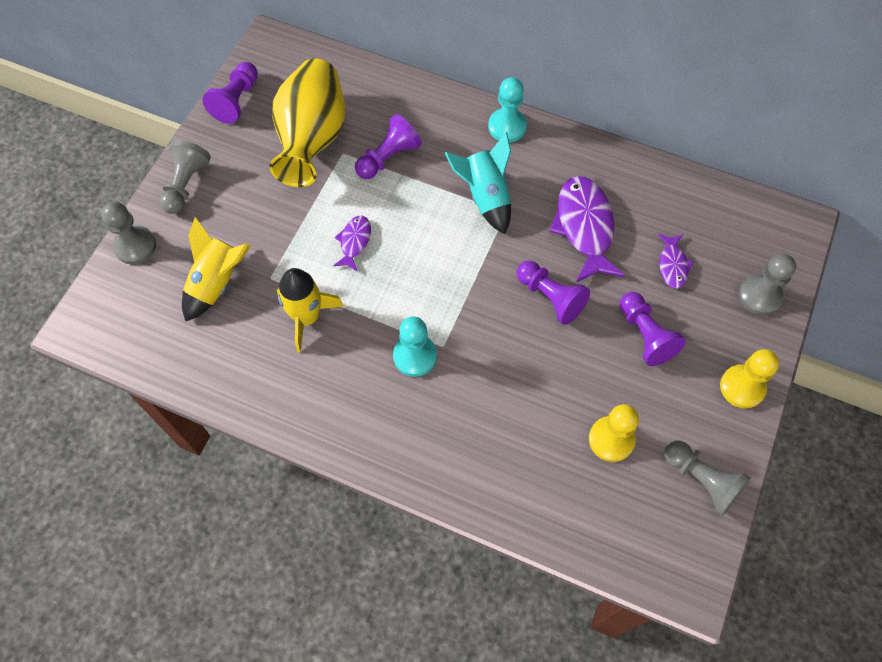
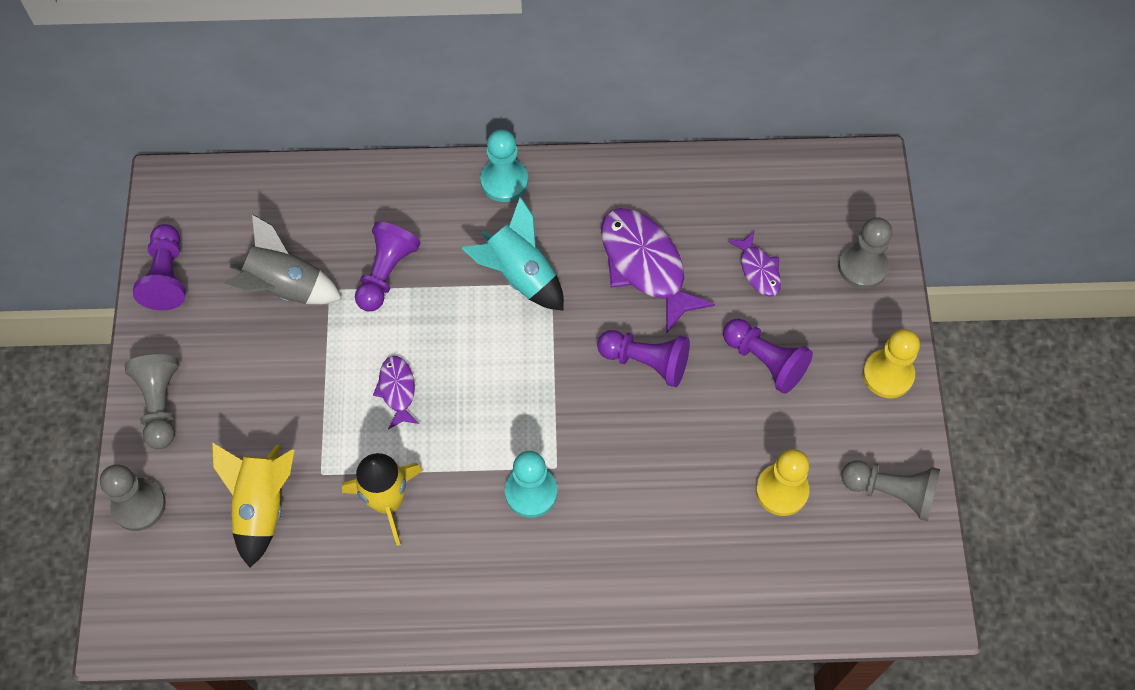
camera: 25 degrees left, 0 degrees up
yellow vase [269,58,345,187] -> grey rocket [222,214,342,304]

